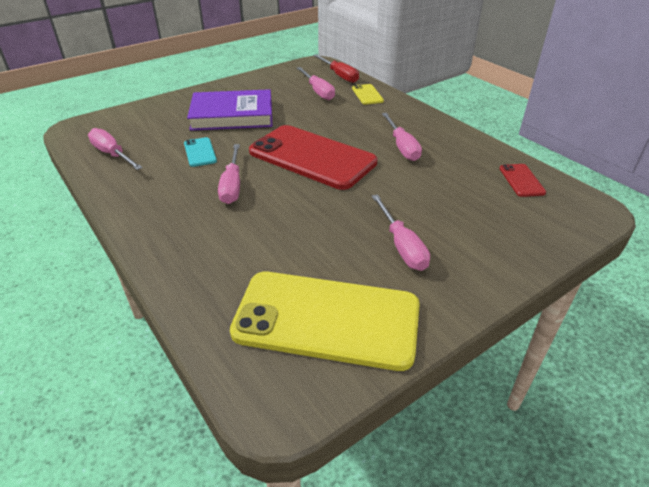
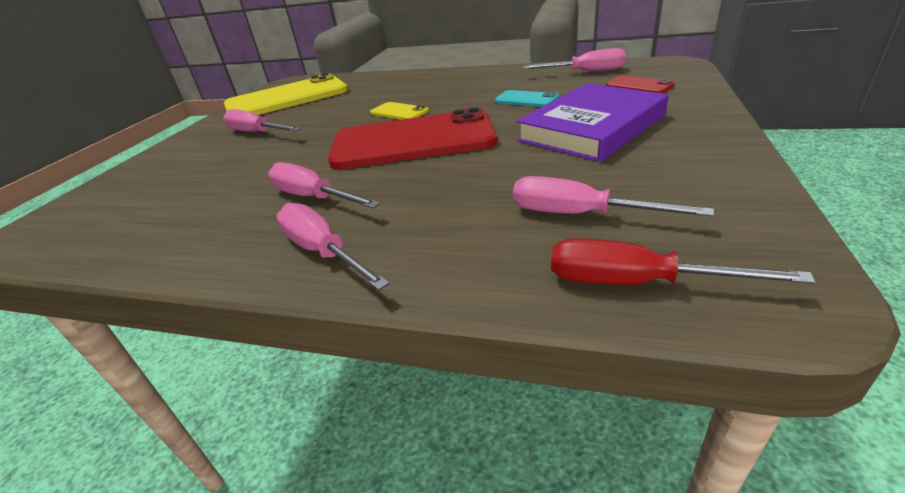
camera: 145 degrees right, 5 degrees down
pink screwdriver [218,144,240,204] -> pink screwdriver moved to [276,203,390,290]
yellow phone [352,84,384,105] -> yellow phone moved to [370,102,429,120]
red phone [499,164,546,197] -> red phone moved to [606,75,675,93]

